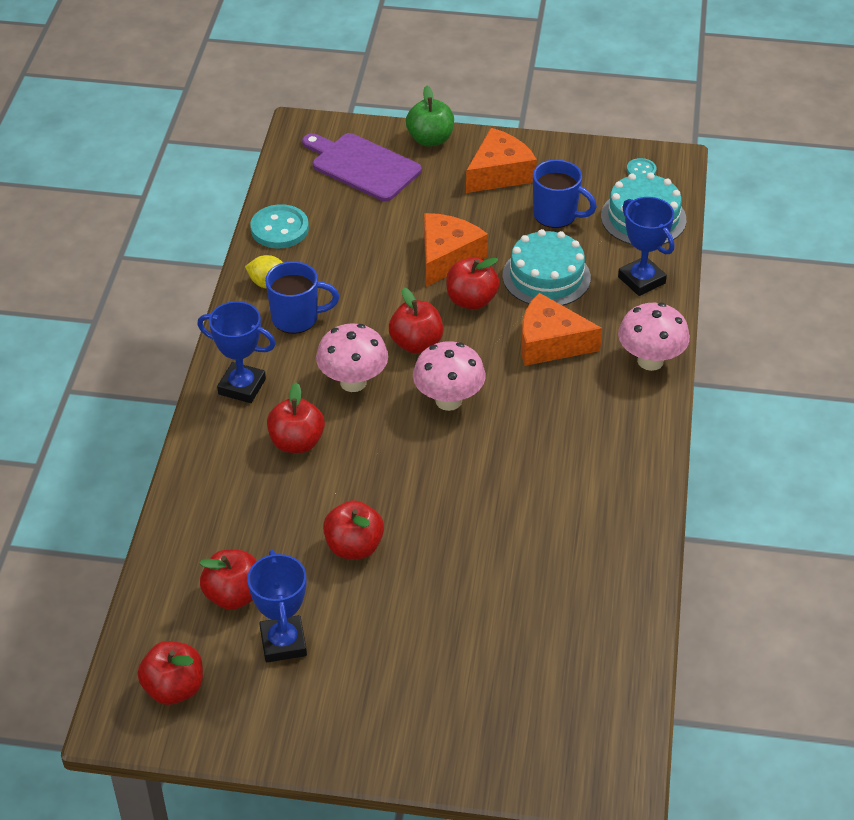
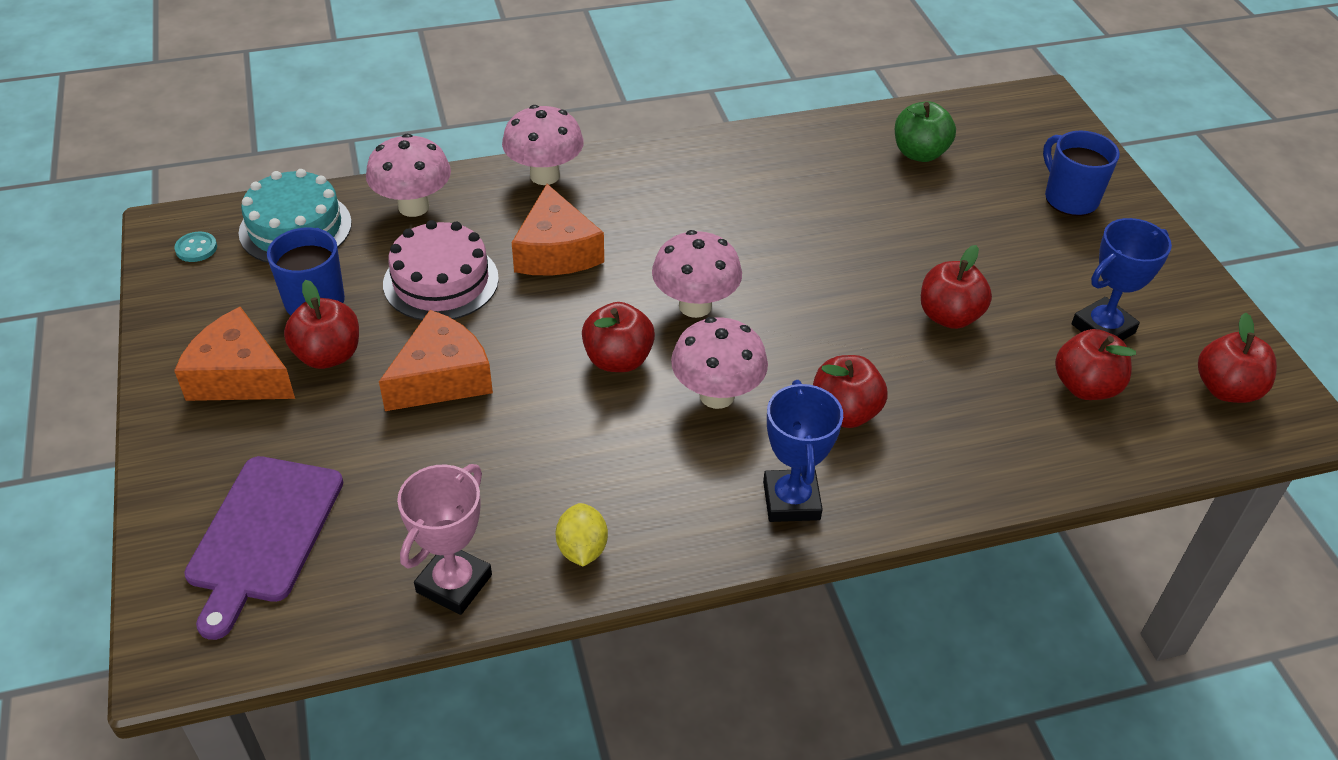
camera: 115 degrees left, 0 degrees up
turquoise button [250,204,309,248] -> pink trophy [397,464,492,615]
blue mug [265,261,339,334] -> blue mug moved to [1043,131,1120,216]
green apple [406,85,454,146] -> green apple moved to [895,101,956,162]
orange cheese [424,213,488,287] -> orange cheese turned 135 degrees clockwise [379,310,493,411]
red apple [446,257,500,310] -> red apple moved to [284,280,359,369]
turquoise cake [503,229,591,306] -> pink cake [383,220,499,320]
blue trophy [618,197,674,296] -> pink mushroom [366,134,451,217]

